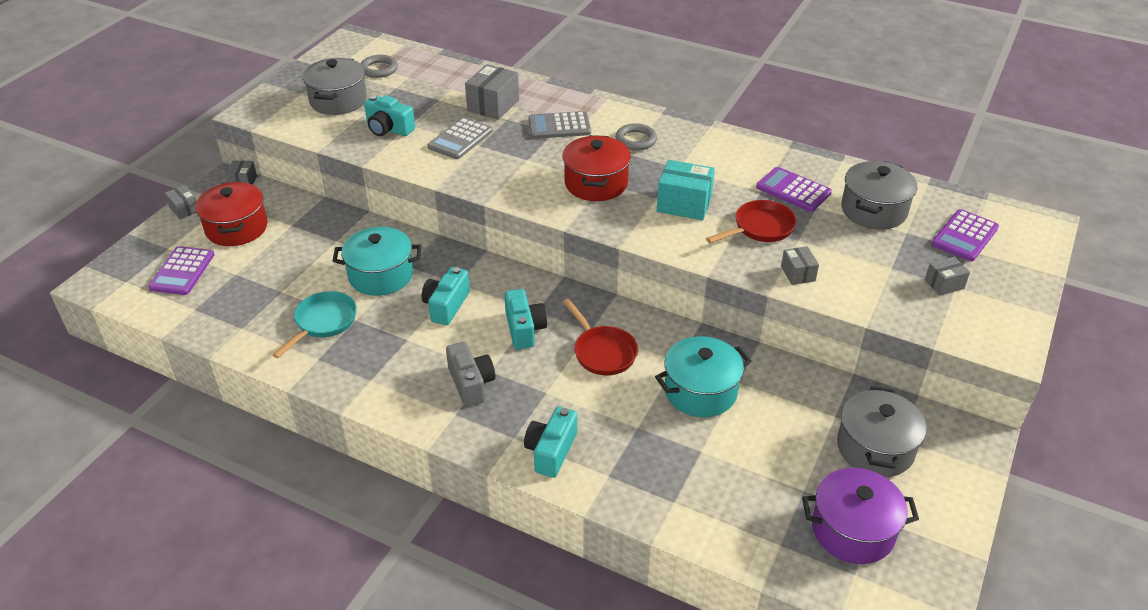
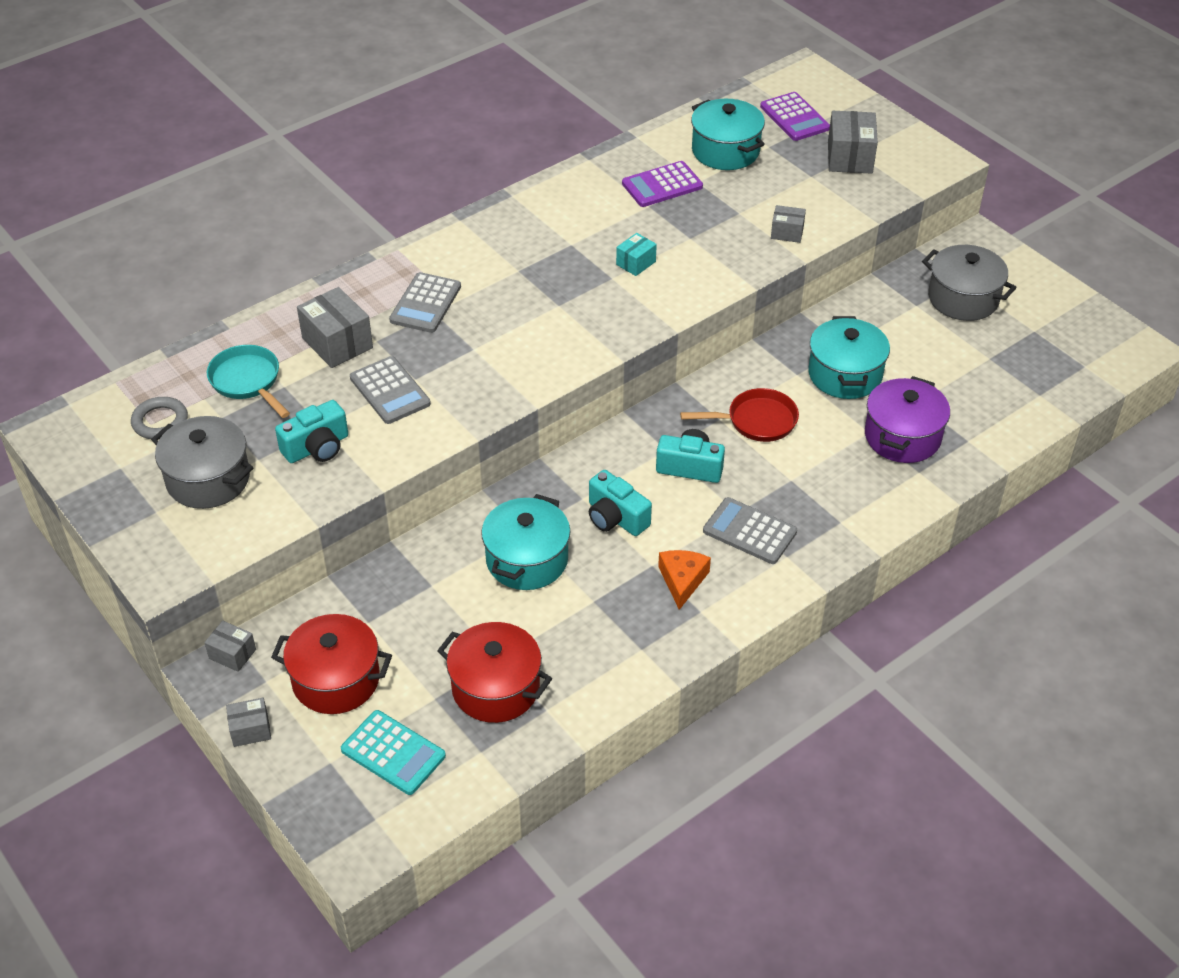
camera: 65 degrees left, 5 degrees up
purple calculator [148,246,215,295] -> turquoise calculator [341,710,446,795]
turquoise pan [272,291,357,358] -> turquoise pan moved to [207,345,290,418]
grey camera [446,342,495,407] -> grey calculator [703,497,797,564]
turquoise camera [524,406,577,478] -> none
red pot [562,135,631,201] -> red pot moved to [437,622,552,723]
grey ring [615,123,657,151] -> none
turquoise box [657,160,715,220] -> turquoise box [616,233,657,276], size x0.57
red pan [706,200,797,243] -> none
purple pot [802,468,919,564] -> purple pot moved to [865,376,950,463]
grey pot [841,161,917,229] -> turquoise pot [691,99,765,170]
grey box [925,257,970,296] -> grey box [828,111,878,174], size x1.76
none -> orange cheese [658,550,711,610]

